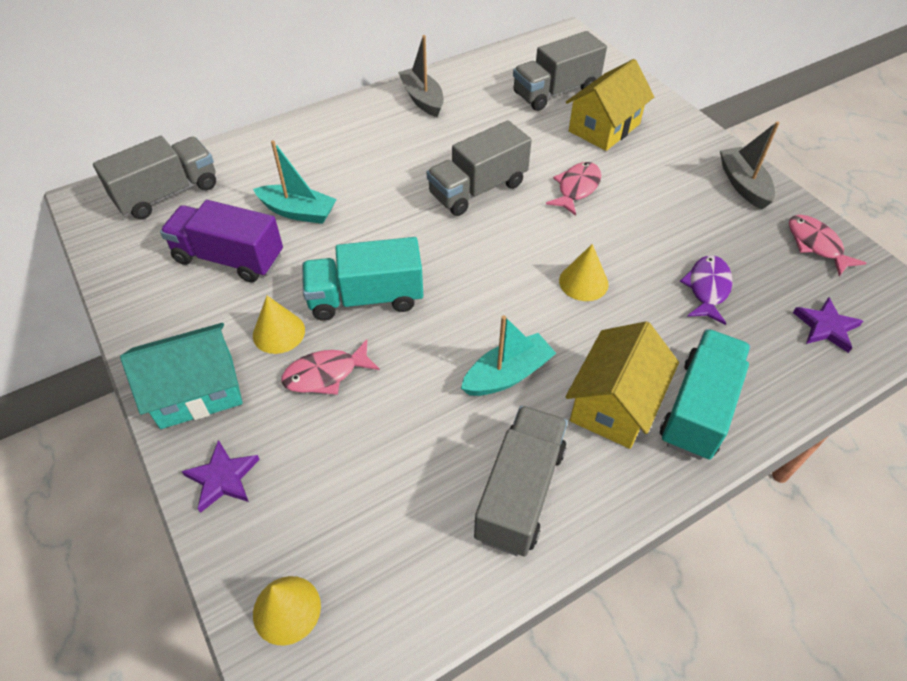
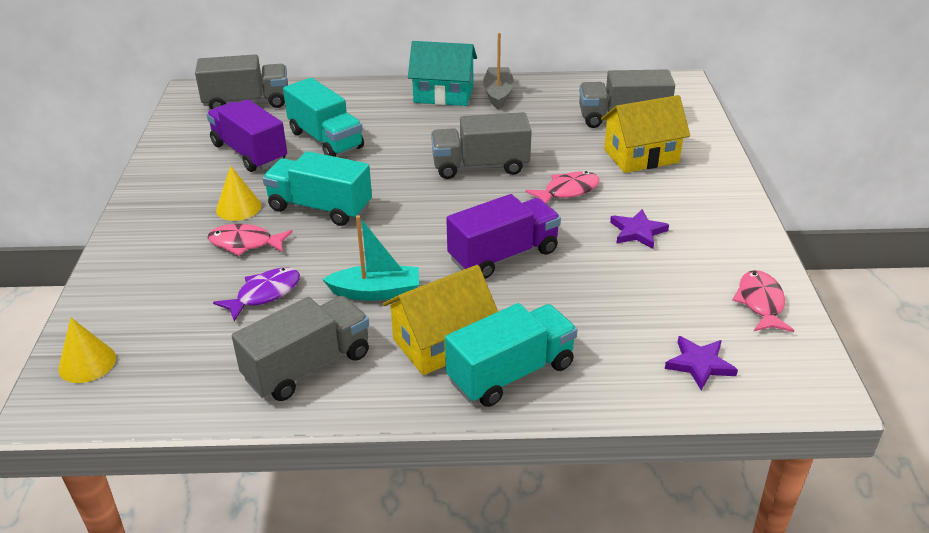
camera: 30 degrees right, 15 degrees down
turquoise house [120,323,243,429] -> turquoise house moved to [408,41,477,106]
purple star [181,440,260,513] -> purple star moved to [610,209,669,249]
turquoise boat [253,140,337,224] -> turquoise truck [283,78,364,157]
yellow cone [559,244,609,301] -> purple truck [446,194,561,279]
purple fish [680,255,732,325] -> purple fish moved to [213,267,300,321]
grey boat [720,121,780,209] -> none

